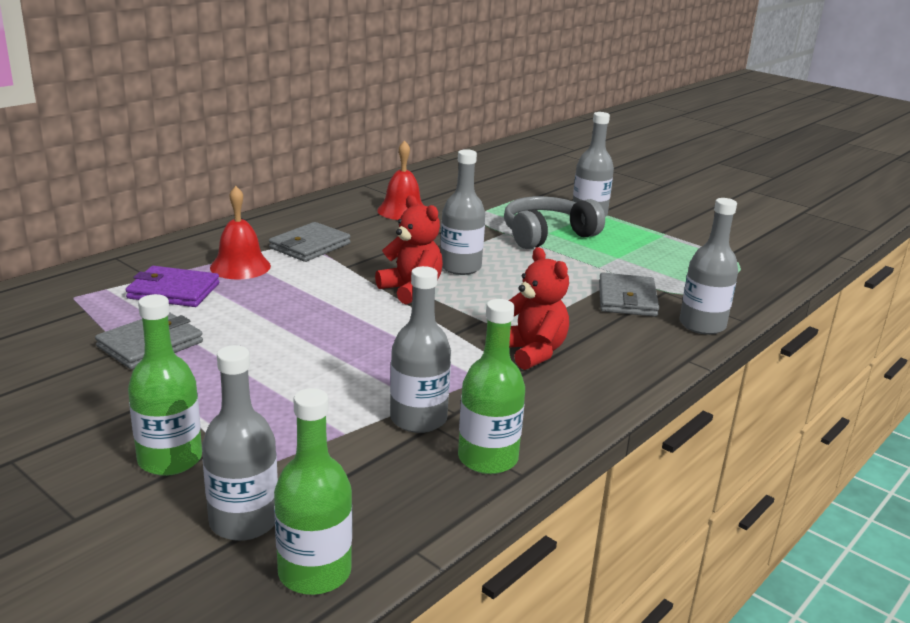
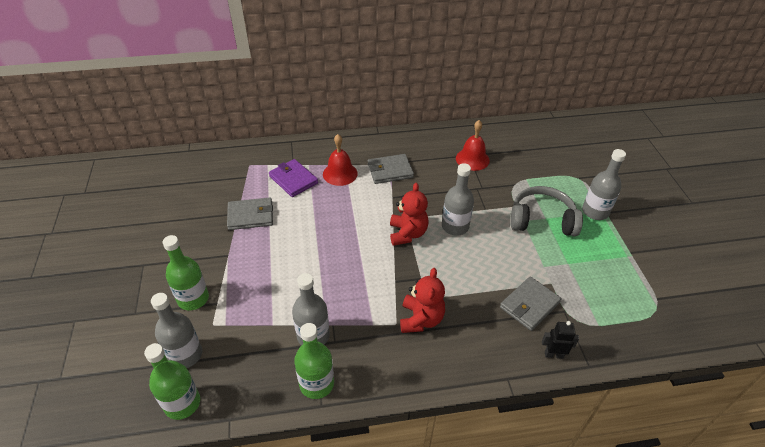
camera: 40 degrees right, 20 degrees up
grey bottle [680,198,738,335] -> black robot [542,321,579,359]

